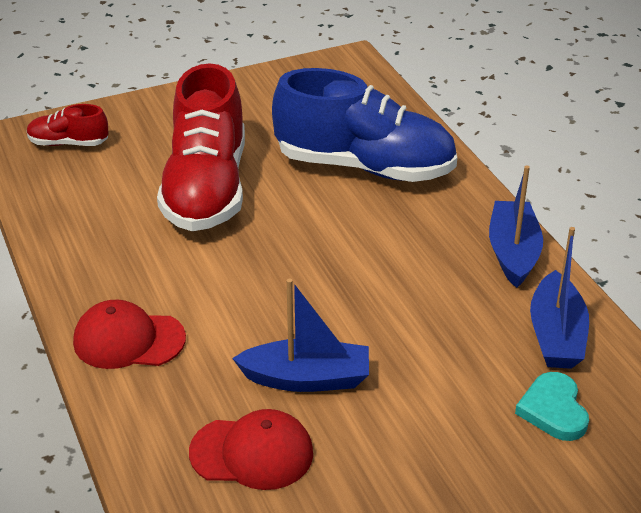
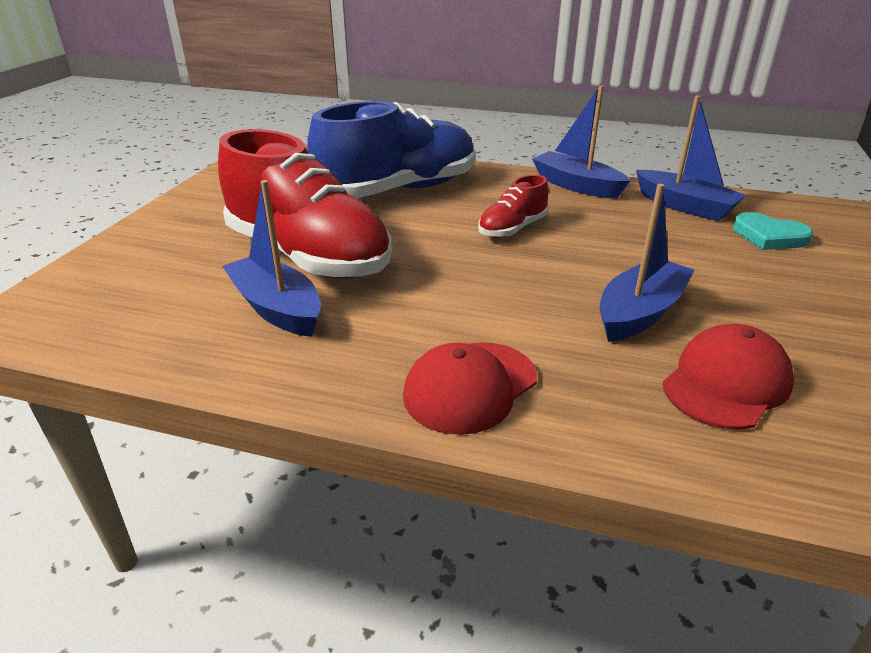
camera: 50 degrees left, 5 degrees down
red shoe [27,104,109,146] -> red shoe moved to [478,175,549,238]
none -> blue boat [222,180,321,337]

